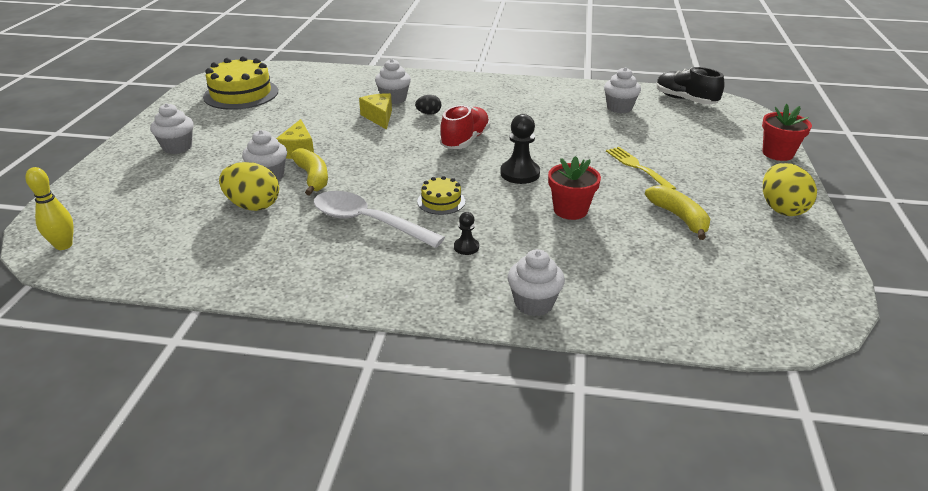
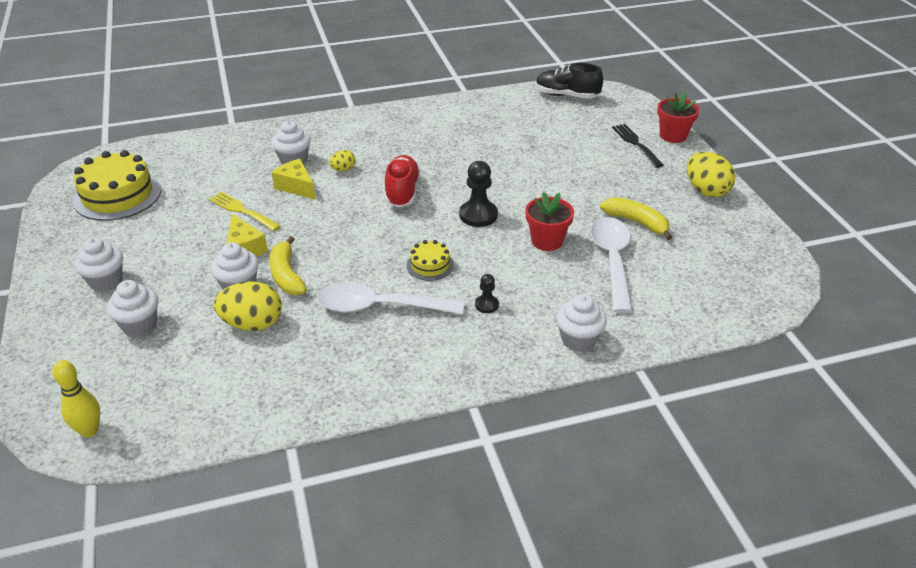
camera: 25 degrees left, 5 degrees up
yellow banana [291,148,328,196] -> yellow banana turned 150 degrees counterclockwise [269,236,307,295]
black egg [415,95,441,114] -> yellow egg [329,150,356,171]
white cupcake [604,67,641,113] -> white cupcake moved to [107,280,159,337]
yellow fork [606,147,676,190] -> yellow fork moved to [209,191,281,231]
none -> white spoon [591,217,632,313]
none -> black fork [612,124,664,168]

